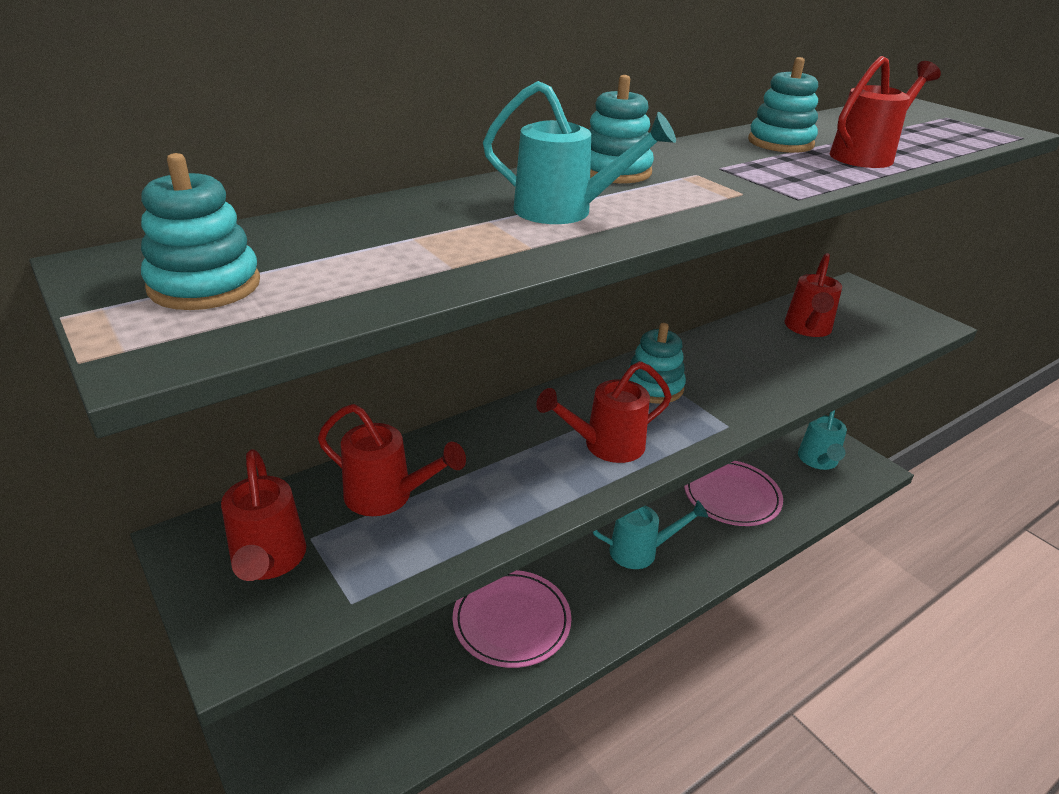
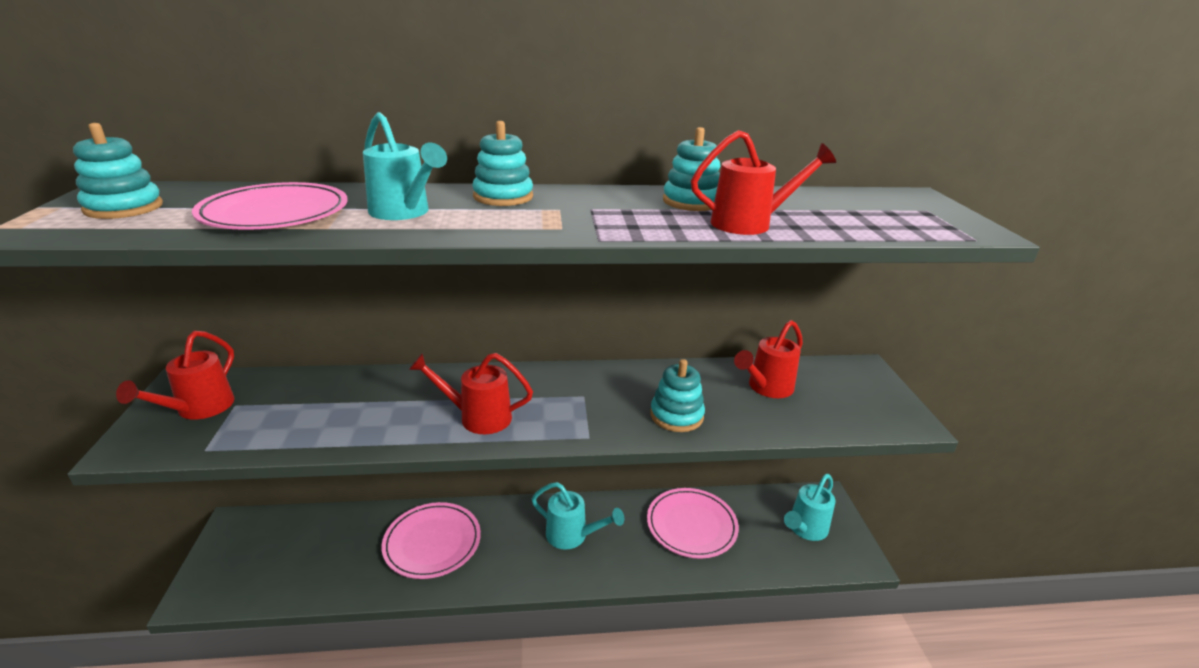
camera: 30 degrees right, 5 degrees down
red watering can [318,404,466,516] -> none
turquoise stacking toy [627,323,686,404] -> turquoise stacking toy moved to [650,359,705,432]
none -> pink plate [192,182,347,230]

